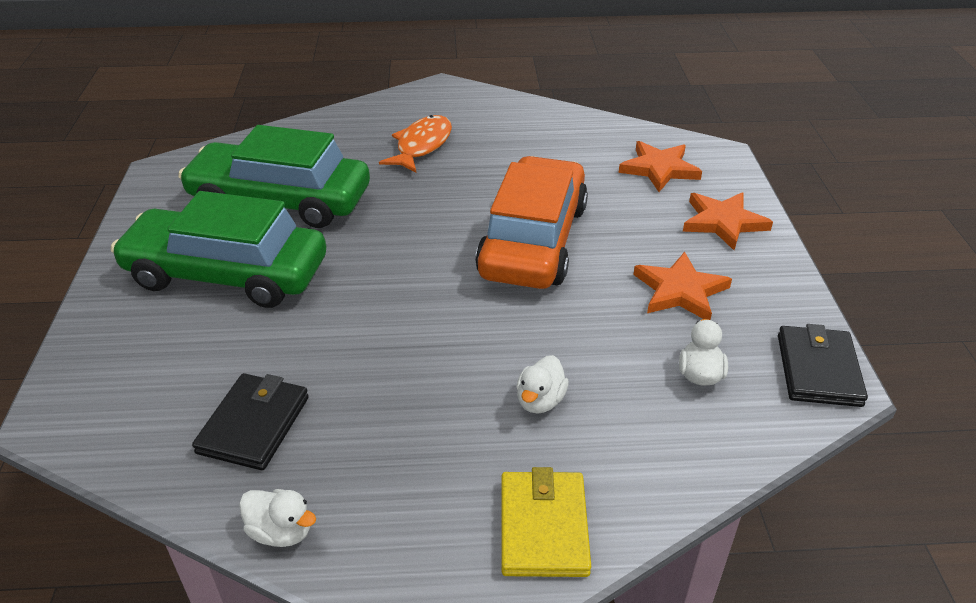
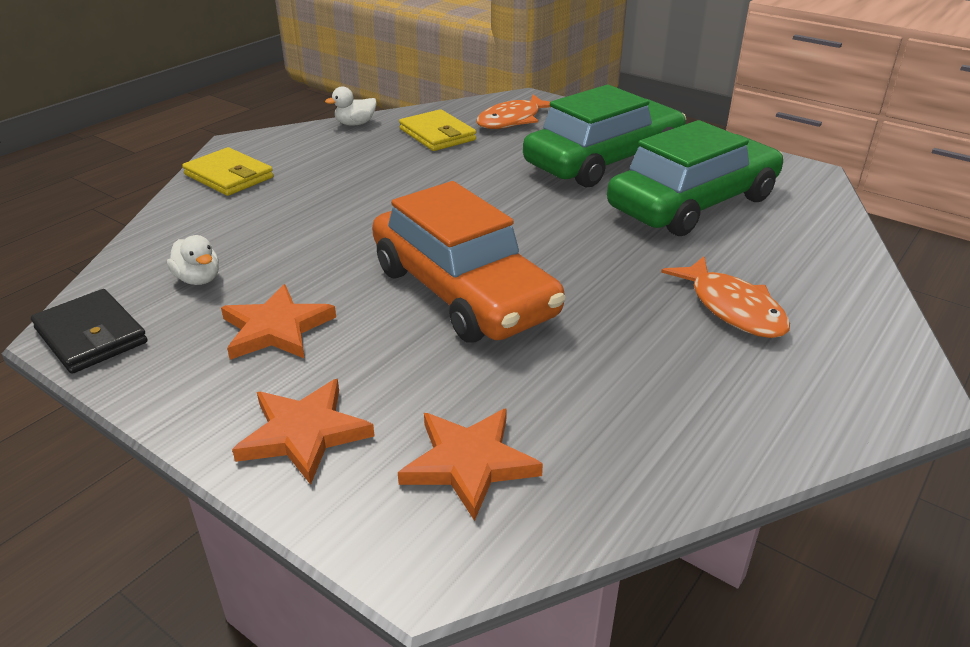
camera: 130 degrees right, 5 degrees down
black wallet [192,373,309,470] -> yellow wallet [399,109,476,151]
white duck [516,355,569,414] -> none
none -> orange fish [476,94,551,129]

